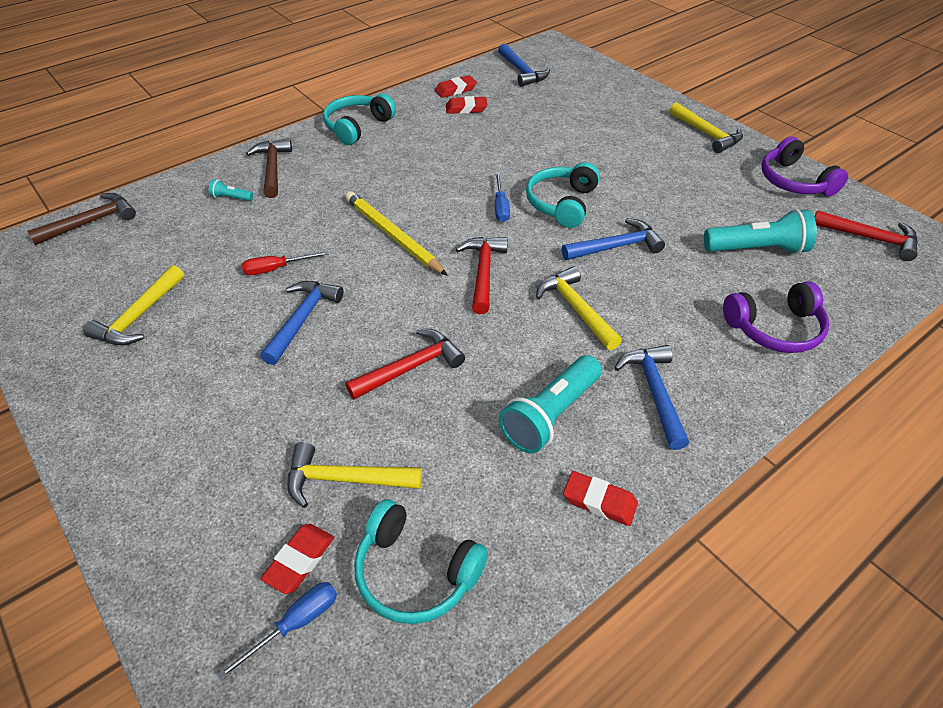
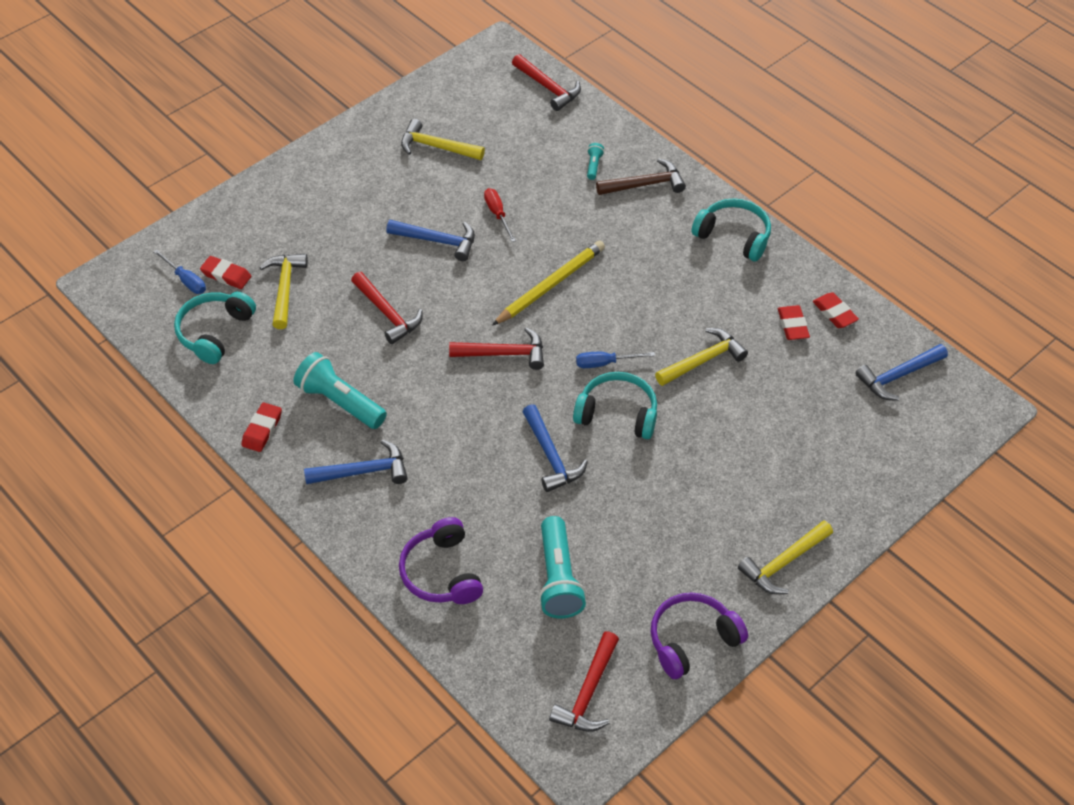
camera: 85 degrees right, 5 degrees up
brown hammer [27,193,136,245] -> red hammer [512,54,581,111]
yellow hammer [536,266,622,350] -> yellow hammer moved to [655,328,748,386]

